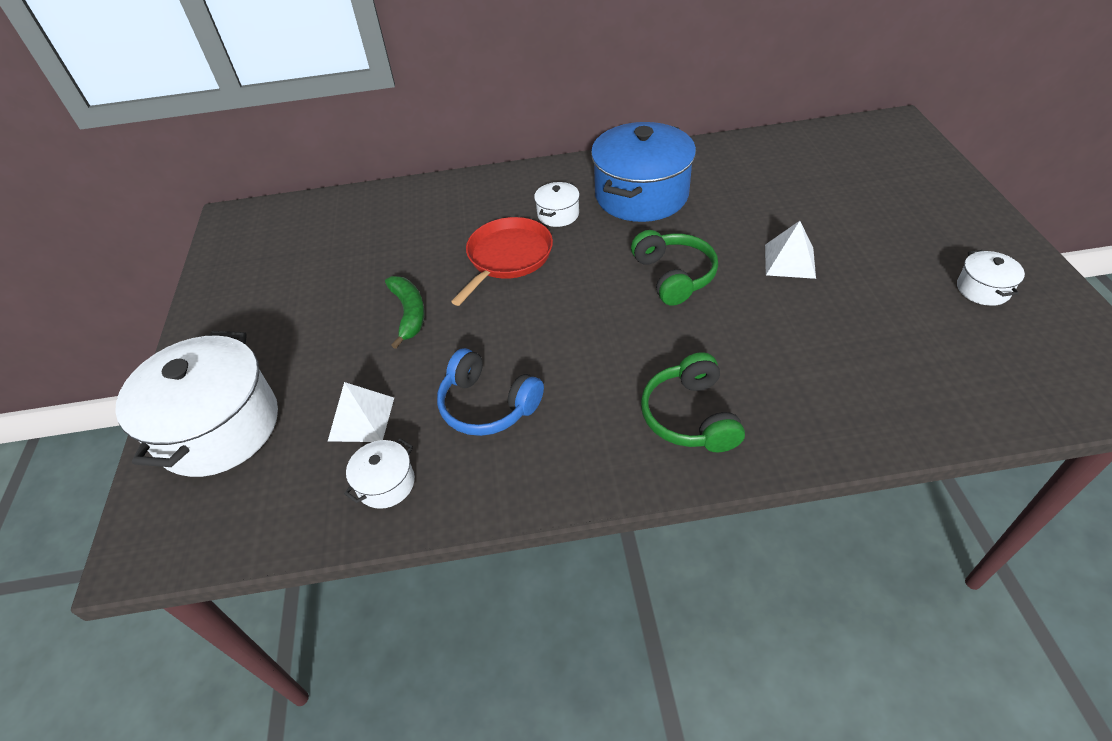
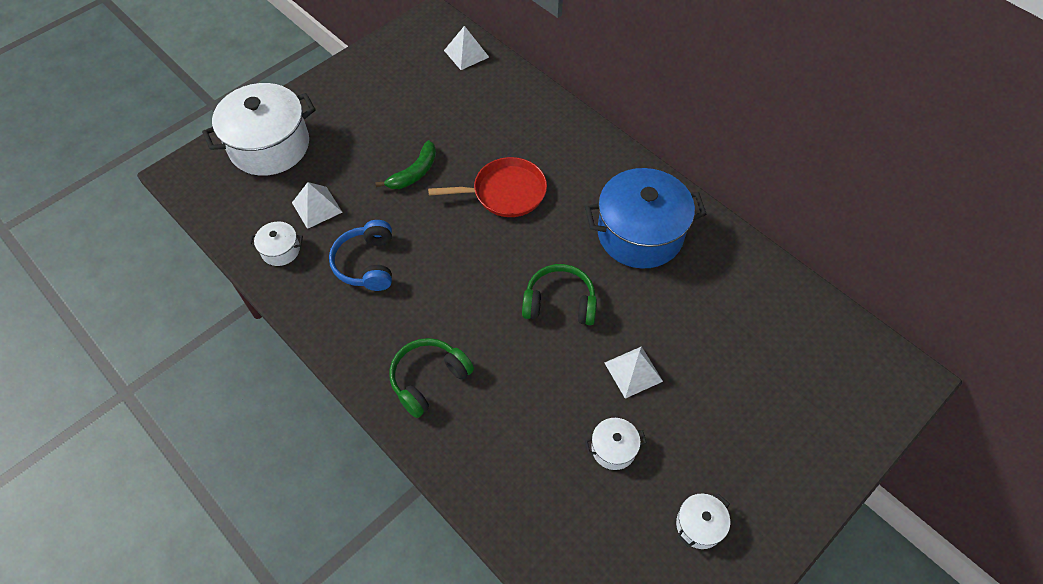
camera: 50 degrees right, 10 degrees up
white pot [534,182,580,227] -> white pot moved to [585,418,647,470]
green headphones [631,230,718,306] -> green headphones turned 120 degrees counterclockwise [522,264,597,325]
none -> white pyramid [444,26,489,70]

